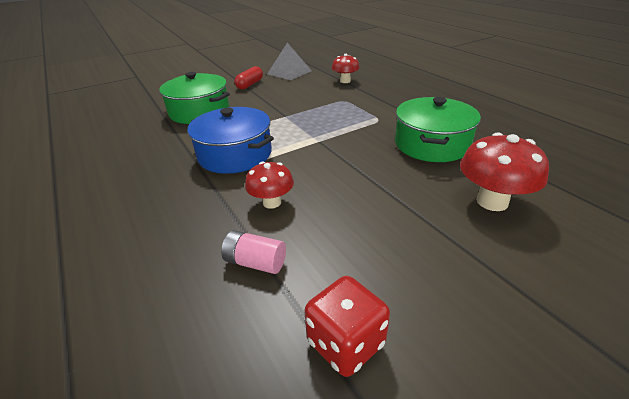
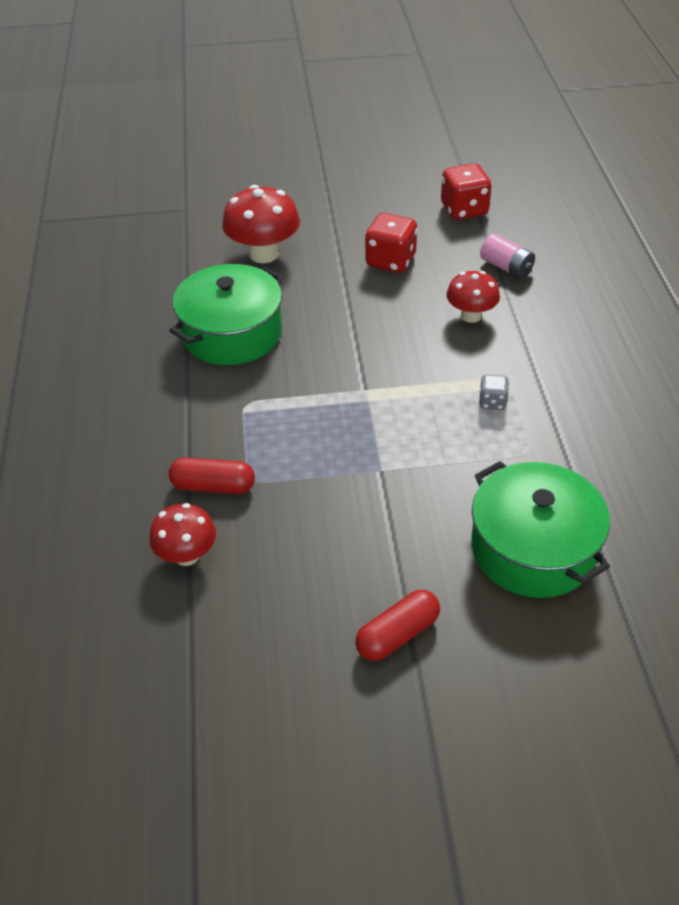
camera: 155 degrees left, 10 degrees up
blue pot [188,107,274,174] -> grey dice [479,374,509,410]
grey pyramid [267,43,312,80] -> none
none -> red capsule [168,458,255,494]
none -> red dice [365,213,418,273]

